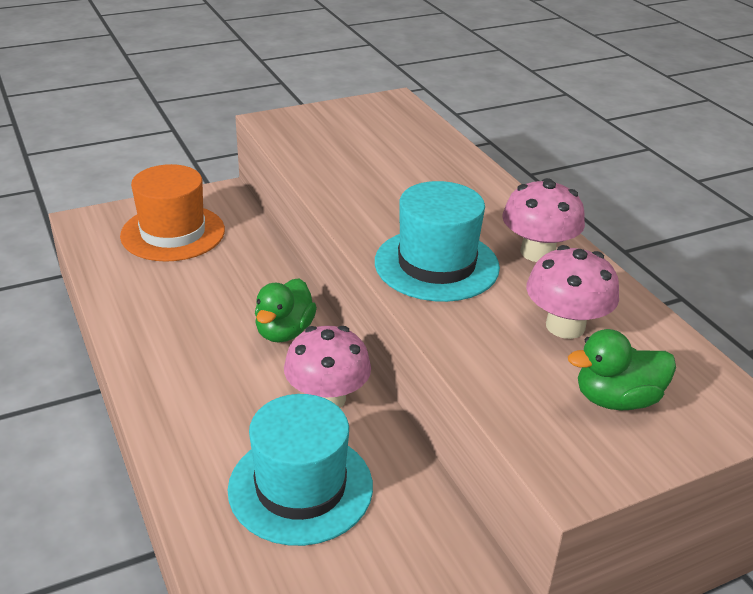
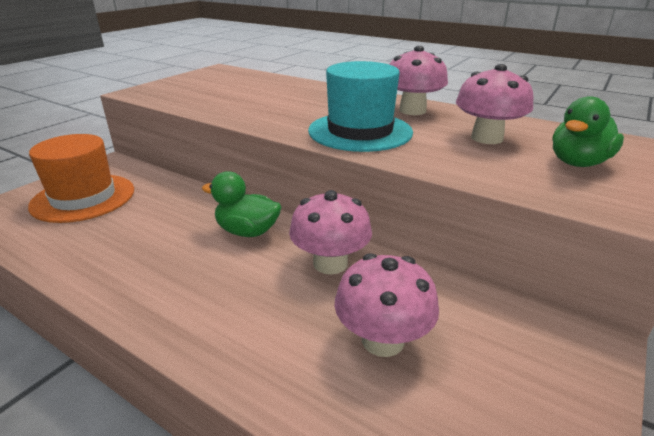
camera: 30 degrees left, 5 degrees down
turquoise hat [228,394,373,546] -> pink mushroom [334,253,439,357]
green duck [255,278,317,343] -> green duck turned 120 degrees clockwise [202,171,281,237]

